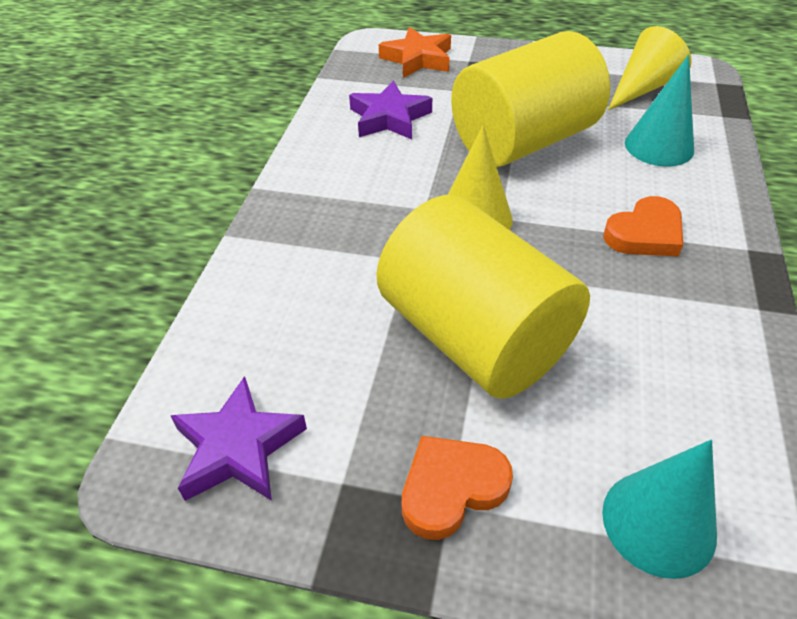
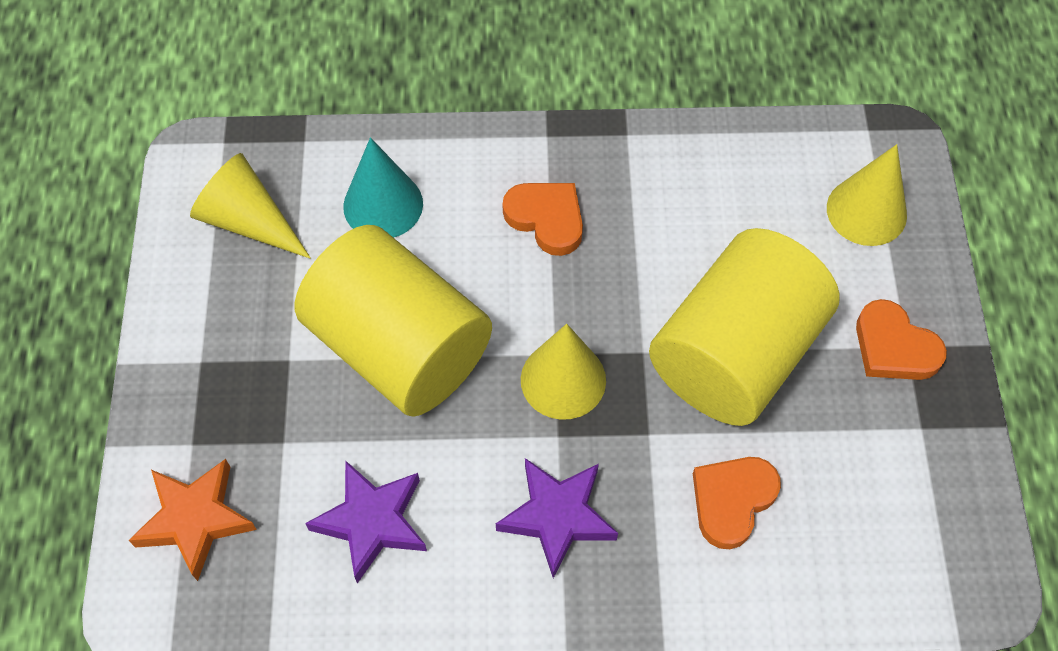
camera: 105 degrees left, 15 degrees up
purple star [170,376,307,501] -> purple star moved to [496,458,618,578]
turquoise cone [602,440,717,579] -> yellow cone [827,144,907,246]
none -> orange heart [693,457,781,549]

